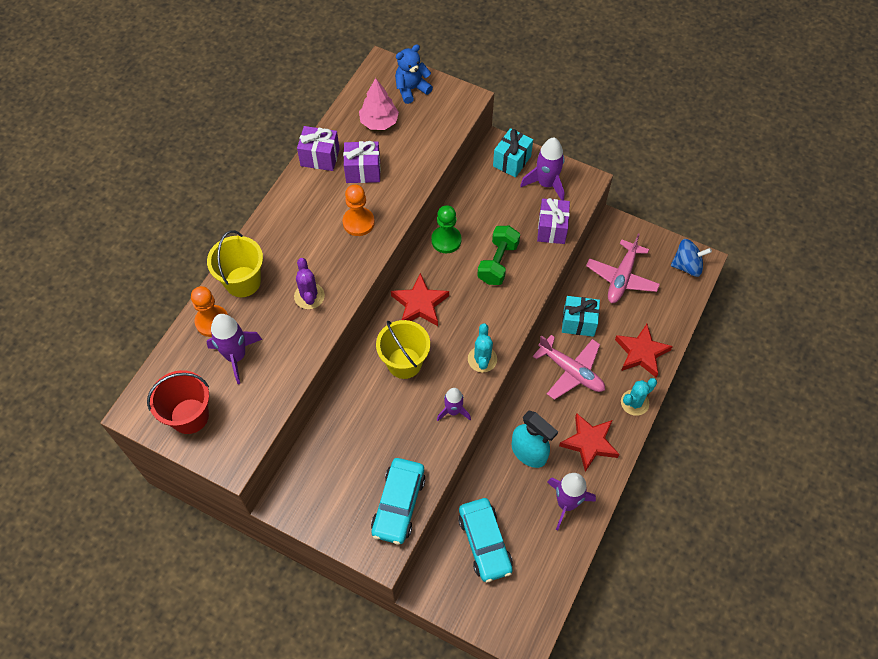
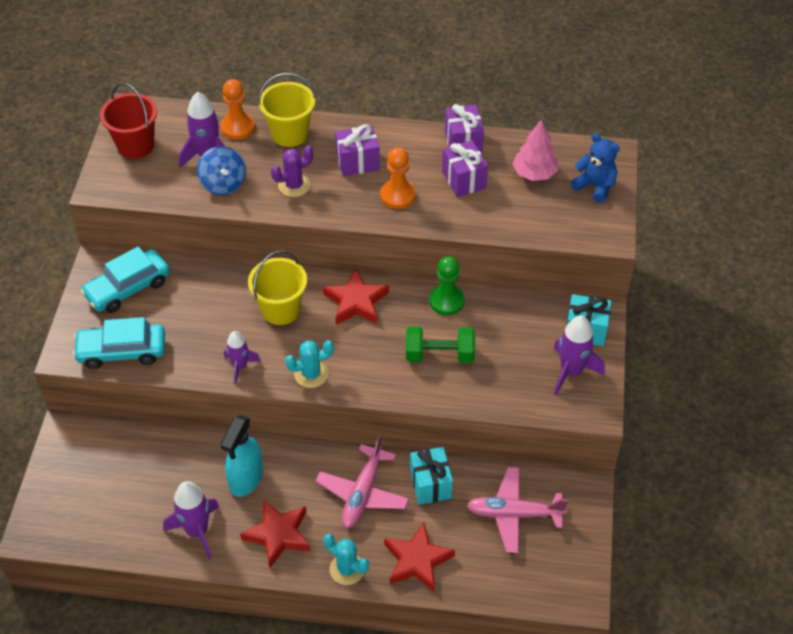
camera: 70 degrees right, 10 degrees down
turquoise car [458,498,513,582] -> turquoise car moved to [81,246,170,313]
purple gift [537,198,570,244] -> purple gift moved to [335,124,380,176]
blue spinning top [671,239,712,277] -> blue spinning top moved to [197,146,246,195]

